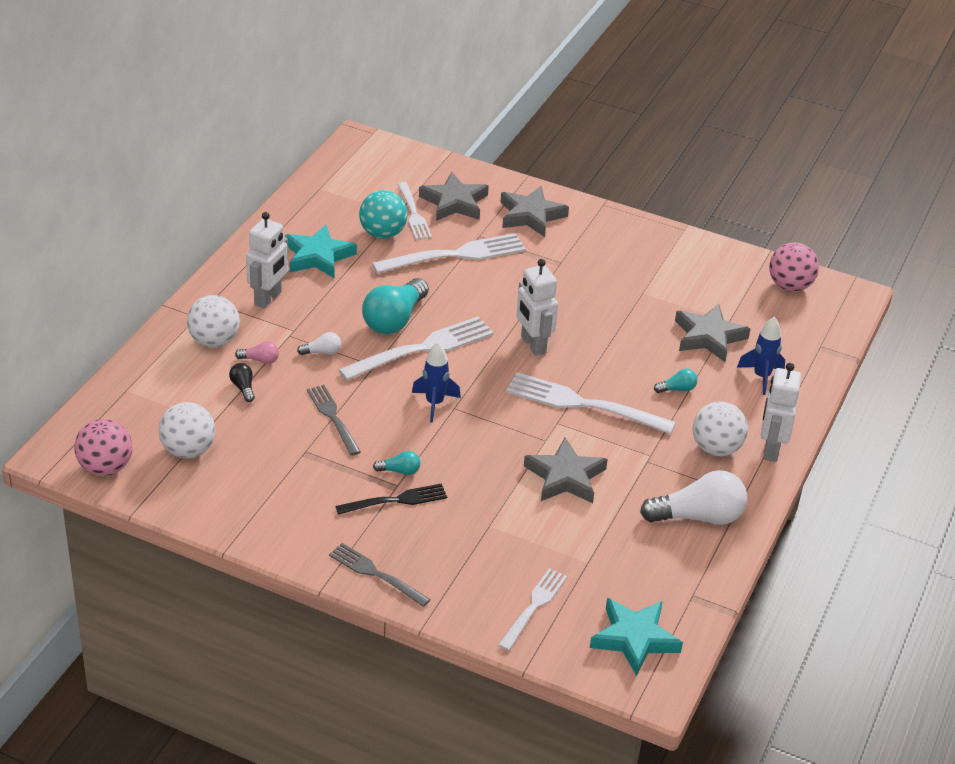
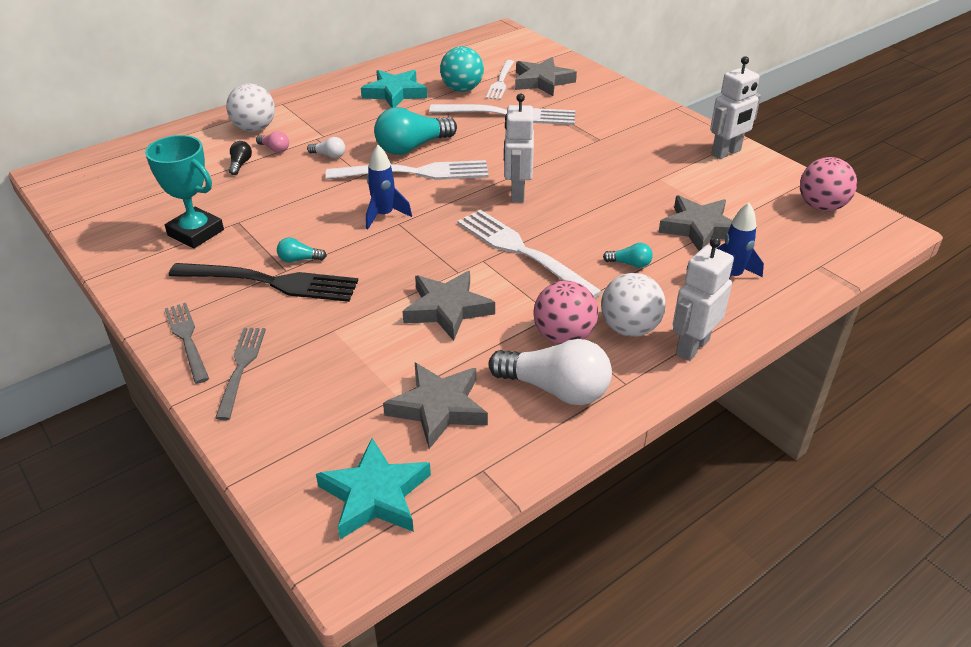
camera: 30 degrees right, 0 degrees up
pink ball [74,419,132,476] -> pink ball moved to [533,281,598,344]
white ball [158,402,215,458] -> none
white robot [246,212,288,308] -> white robot moved to [710,56,761,159]
grey fork [307,385,361,456] -> grey fork moved to [215,328,266,420]
black fork [335,483,447,515] -> black fork [169,263,358,302], size x1.63
turquoise light bulb [373,451,420,475] -> turquoise light bulb turned 150 degrees clockwise [277,238,327,263]
white fork [498,568,567,651] -> none
grey star [500,186,569,237] -> grey star moved to [383,363,488,449]
none -> turquoise trophy [145,135,224,248]

